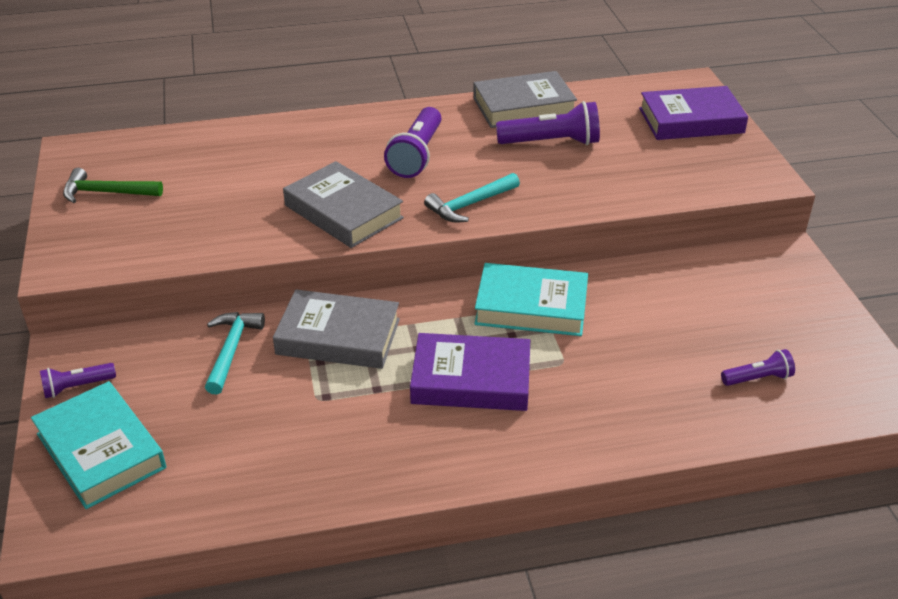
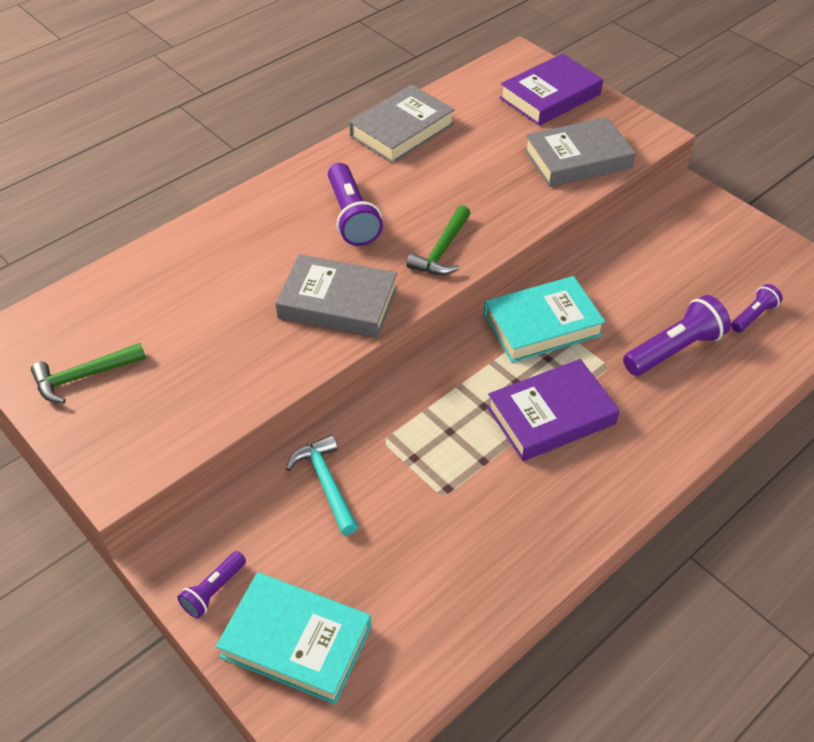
camera: 30 degrees left, 10 degrees up
grey book [273,289,400,369] -> grey book moved to [524,117,636,187]
turquoise hammer [424,173,520,223] -> green hammer [407,205,471,275]
purple flashlight [496,101,600,145] -> purple flashlight moved to [623,295,731,376]

